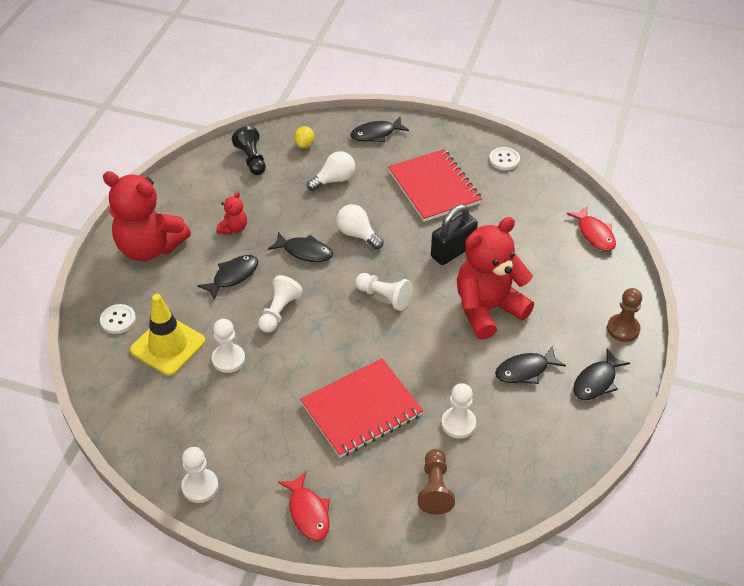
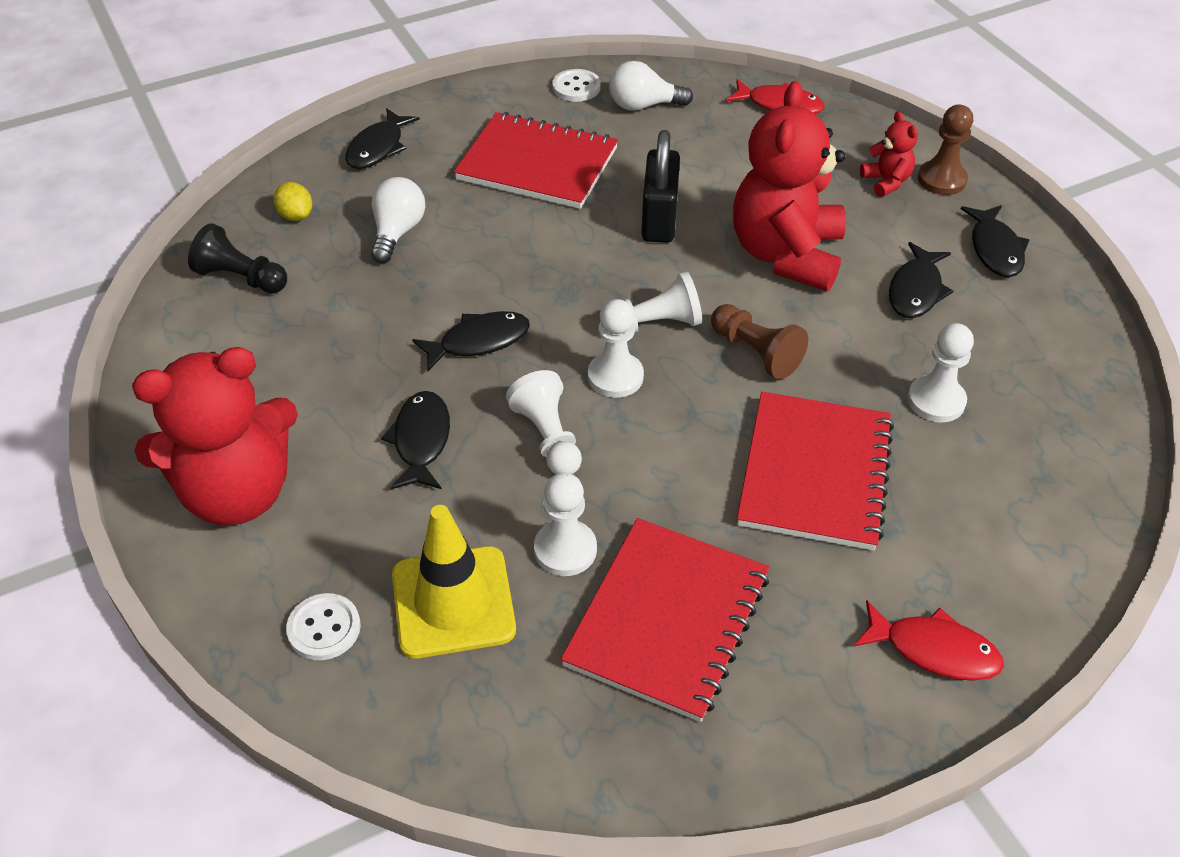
camera: 45 degrees left, 0 degrees up
white pawn [181,447,219,503] -> white pawn moved to [588,299,644,398]
red teddy bear [216,191,247,235] -> red teddy bear moved to [860,111,918,197]
white light bulb [336,204,383,249] -> white light bulb moved to [609,61,693,111]
brown pawn [418,449,455,515] -> brown pawn moved to [711,304,808,380]
none -> red notebook [561,518,769,722]

